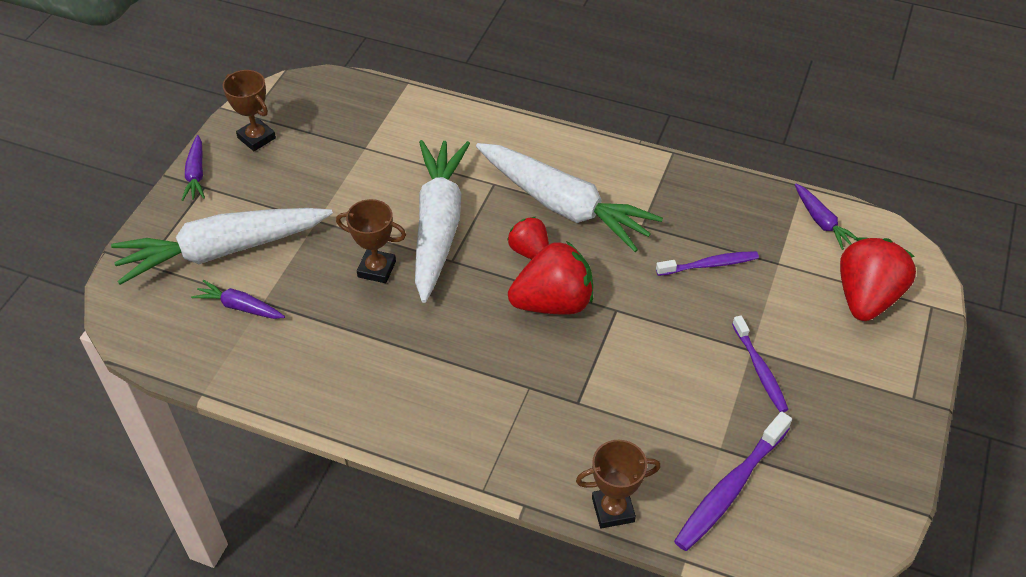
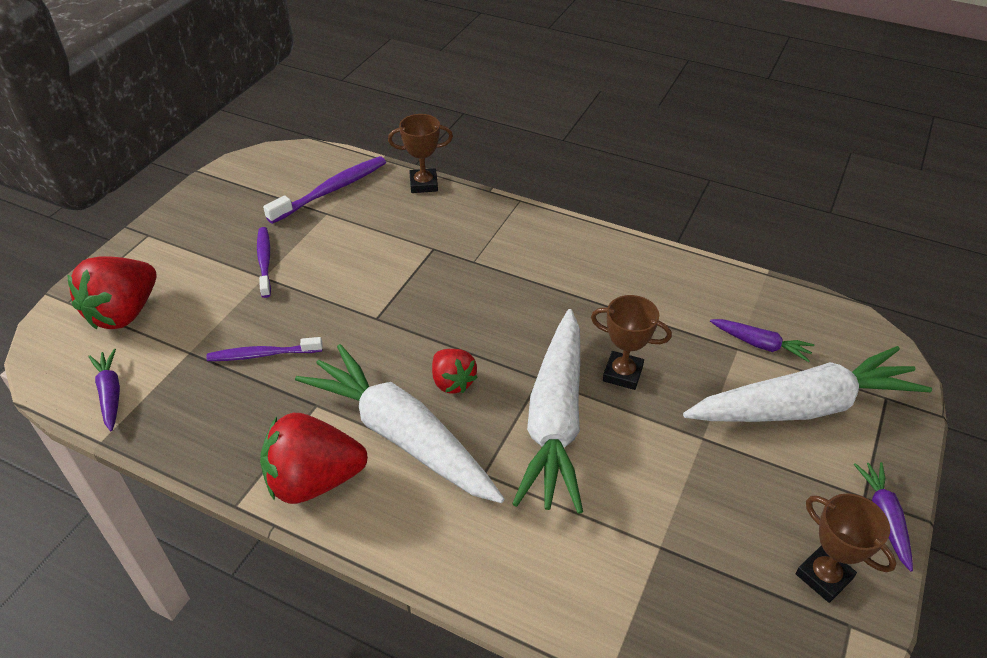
camera: 175 degrees left, 5 degrees down
red strawberry [508,241,593,315] -> red strawberry moved to [260,413,368,504]

